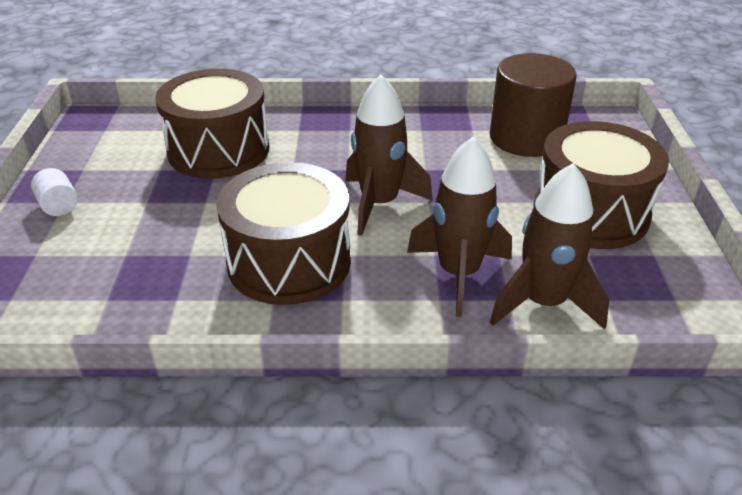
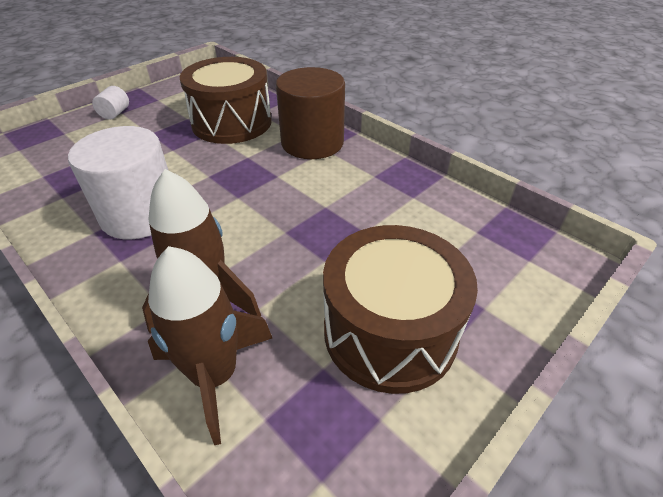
camera: 45 degrees right, 5 degrees up
brown drum [216,162,351,305] -> white cylinder [68,126,169,239]
brown rocket [345,75,433,236] -> none
brown cylinder [490,53,577,157] -> brown cylinder moved to [276,67,345,159]

